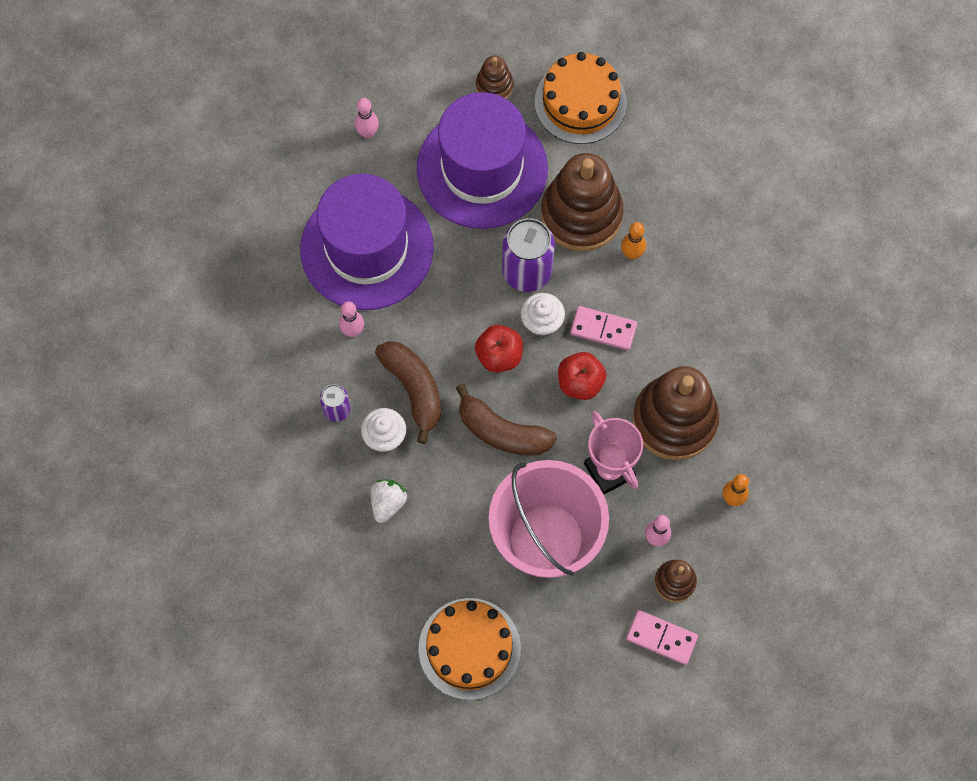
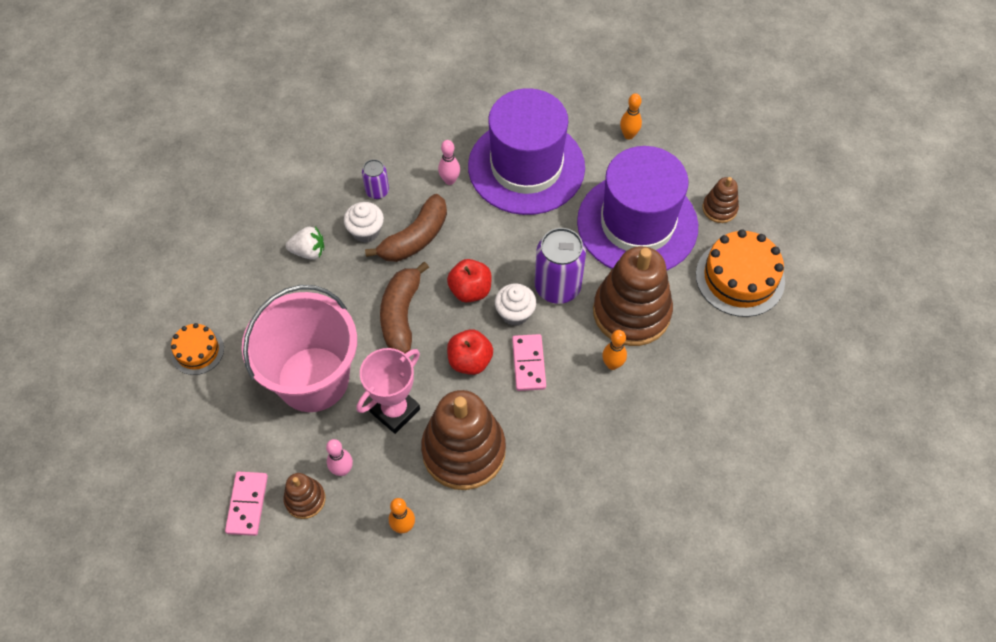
camera: 70 degrees right, 10 degrees down
pink bowling pin [354,98,379,138] -> orange bowling pin [620,93,642,139]
orange cake [418,598,521,700] -> orange cake [171,323,224,375], size x0.57

